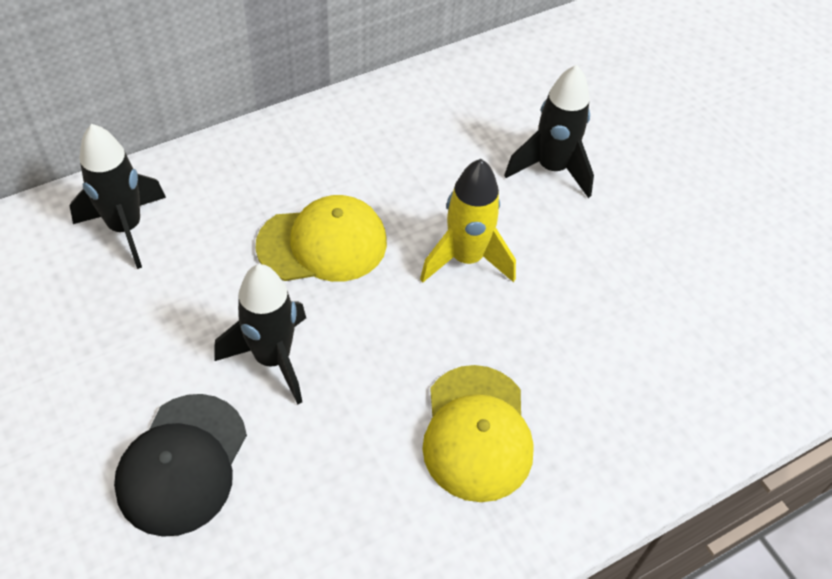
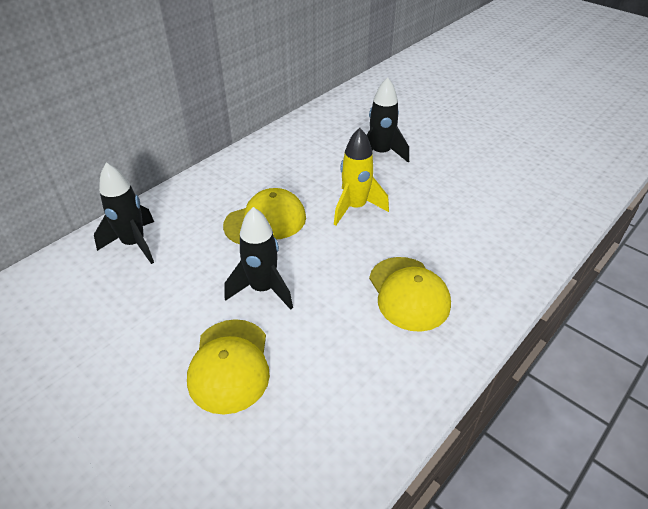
camera: 15 degrees left, 10 degrees down
black cap [114,394,247,537] -> yellow cap [187,319,270,414]

